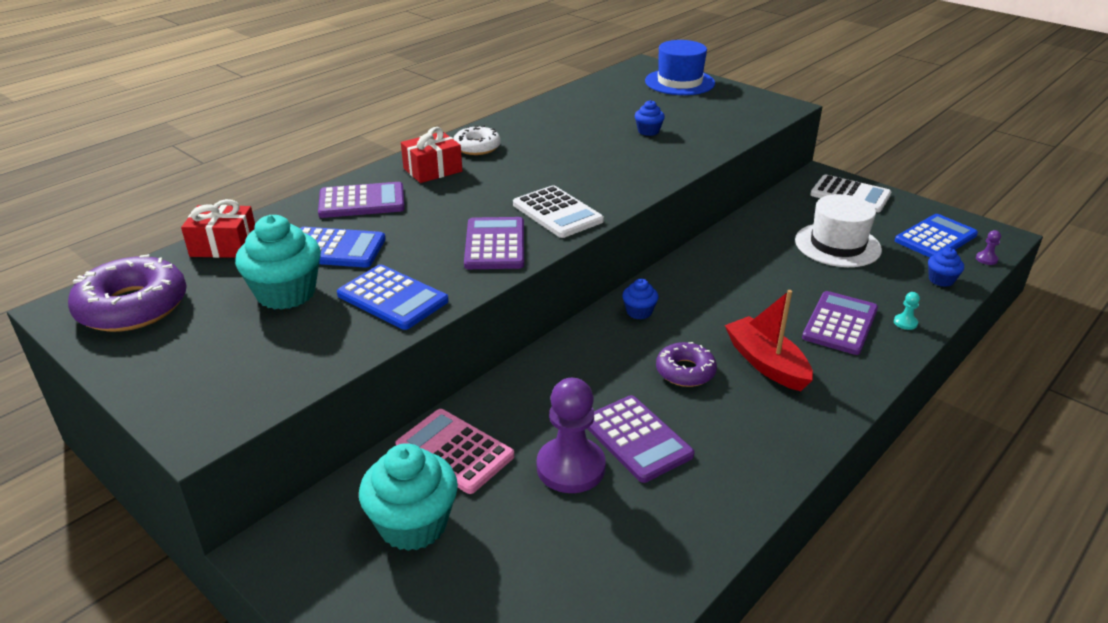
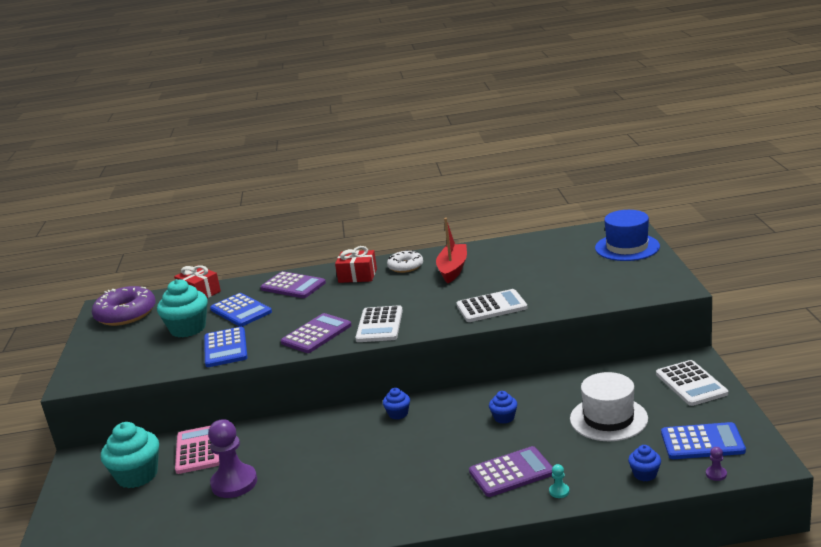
camera: 45 degrees right, 10 degrees down
purple calculator [587,395,695,483] -> none
blue cupcake [635,100,665,136] -> blue cupcake moved to [489,391,517,424]
purple donut [656,342,717,387] -> none
red boat [725,290,813,391] -> red boat moved to [436,218,467,283]
none -> white calculator [457,289,528,322]

